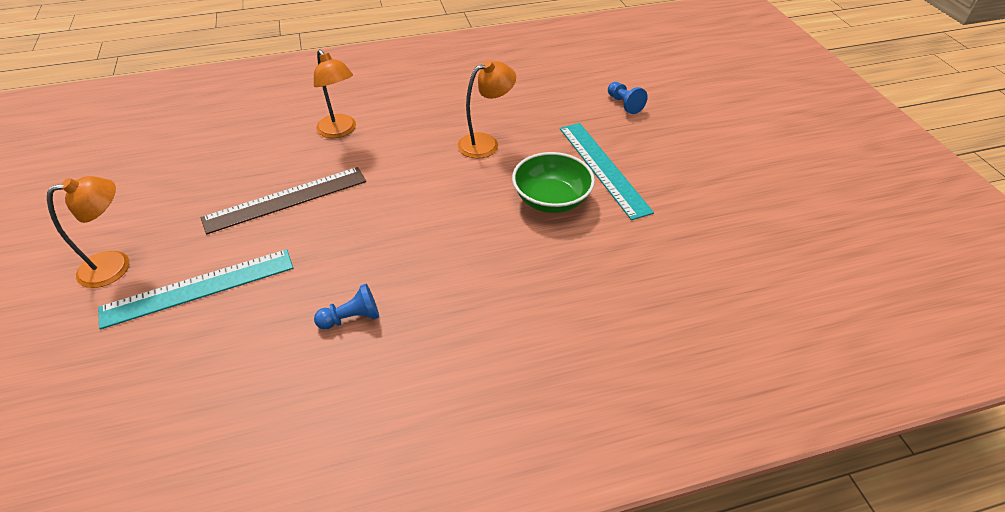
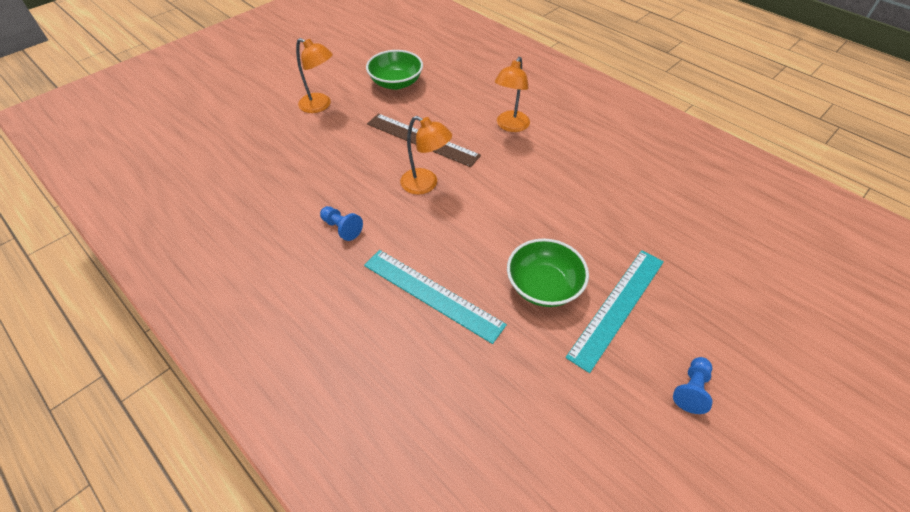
camera: 60 degrees right, 5 degrees up
turquoise ruler [98,249,293,329] -> turquoise ruler moved to [364,250,507,344]
orange lamp [458,60,516,159] -> orange lamp moved to [400,116,452,195]
blue pawn [608,82,648,114] -> blue pawn moved to [673,357,713,414]
none -> green bowl [366,50,423,90]

